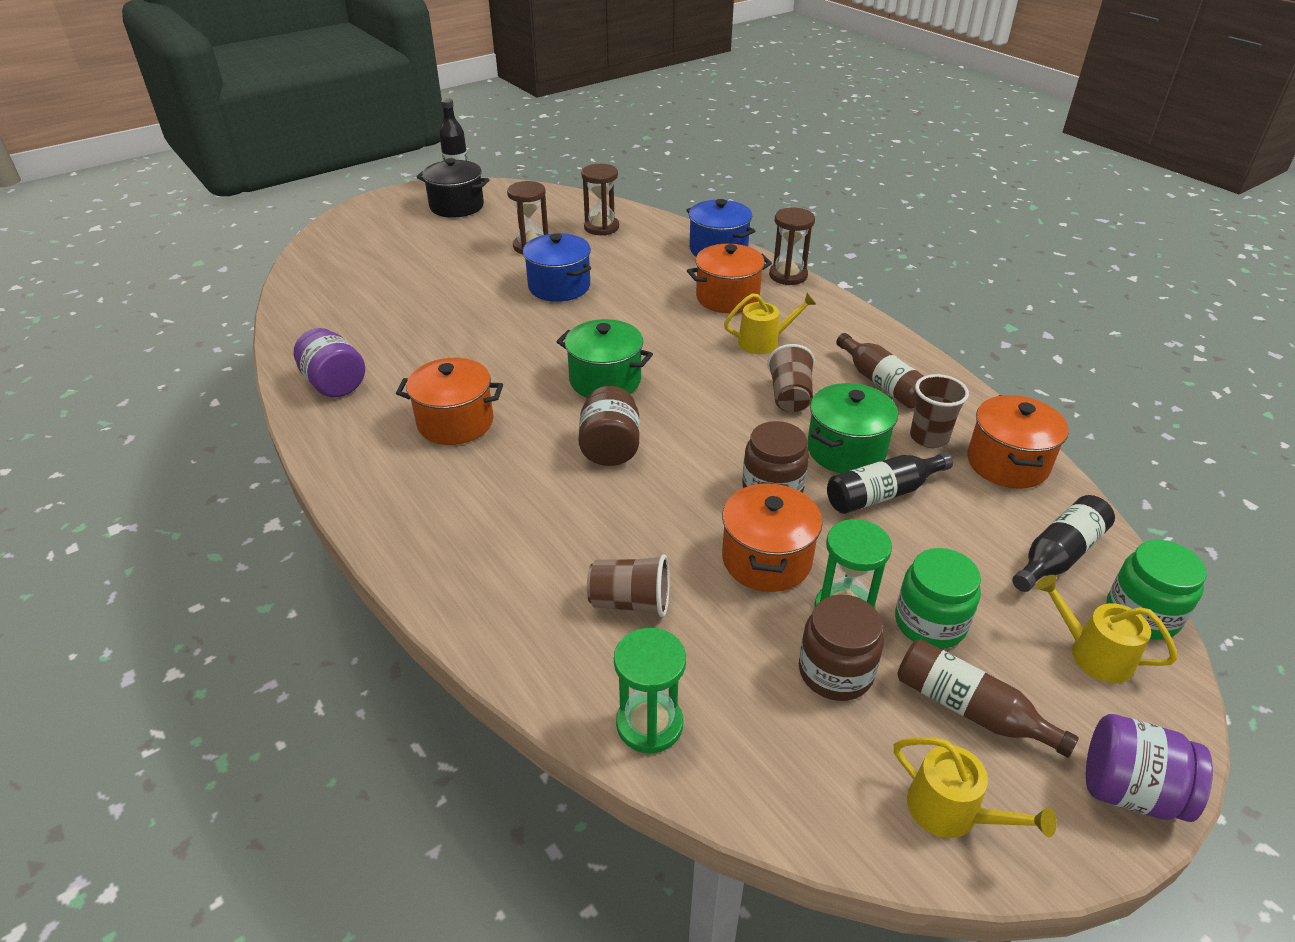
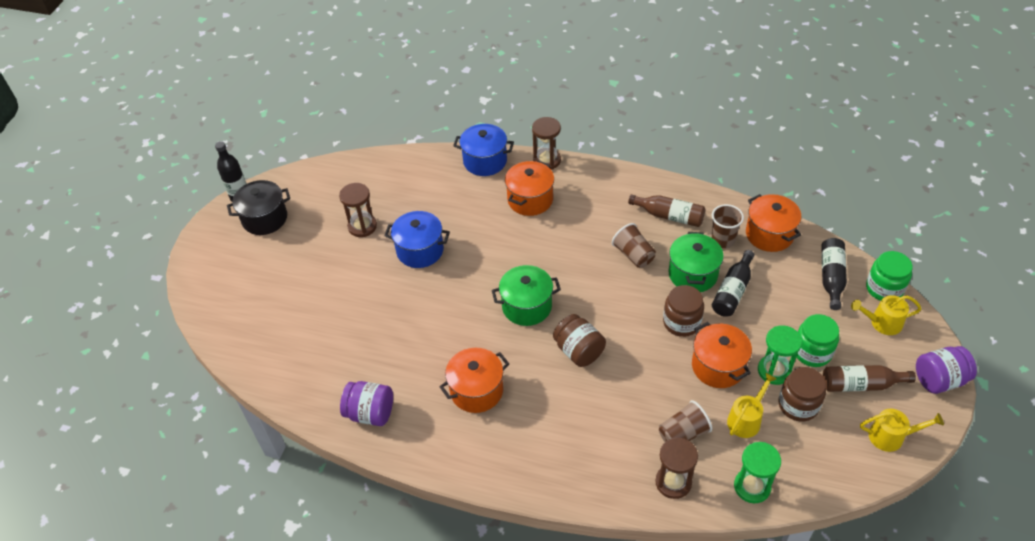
camera: 35 degrees left, 10 degrees up
brown hourglass [581,164,619,236] -> brown hourglass moved to [655,437,698,499]
yellow watering can [724,293,817,354] -> yellow watering can moved to [727,373,776,438]

